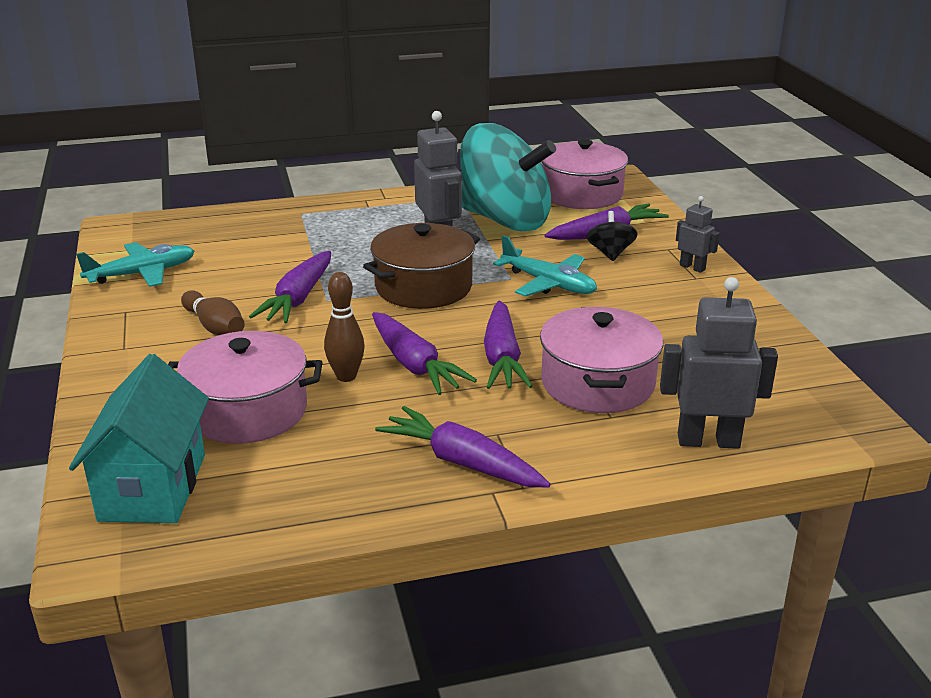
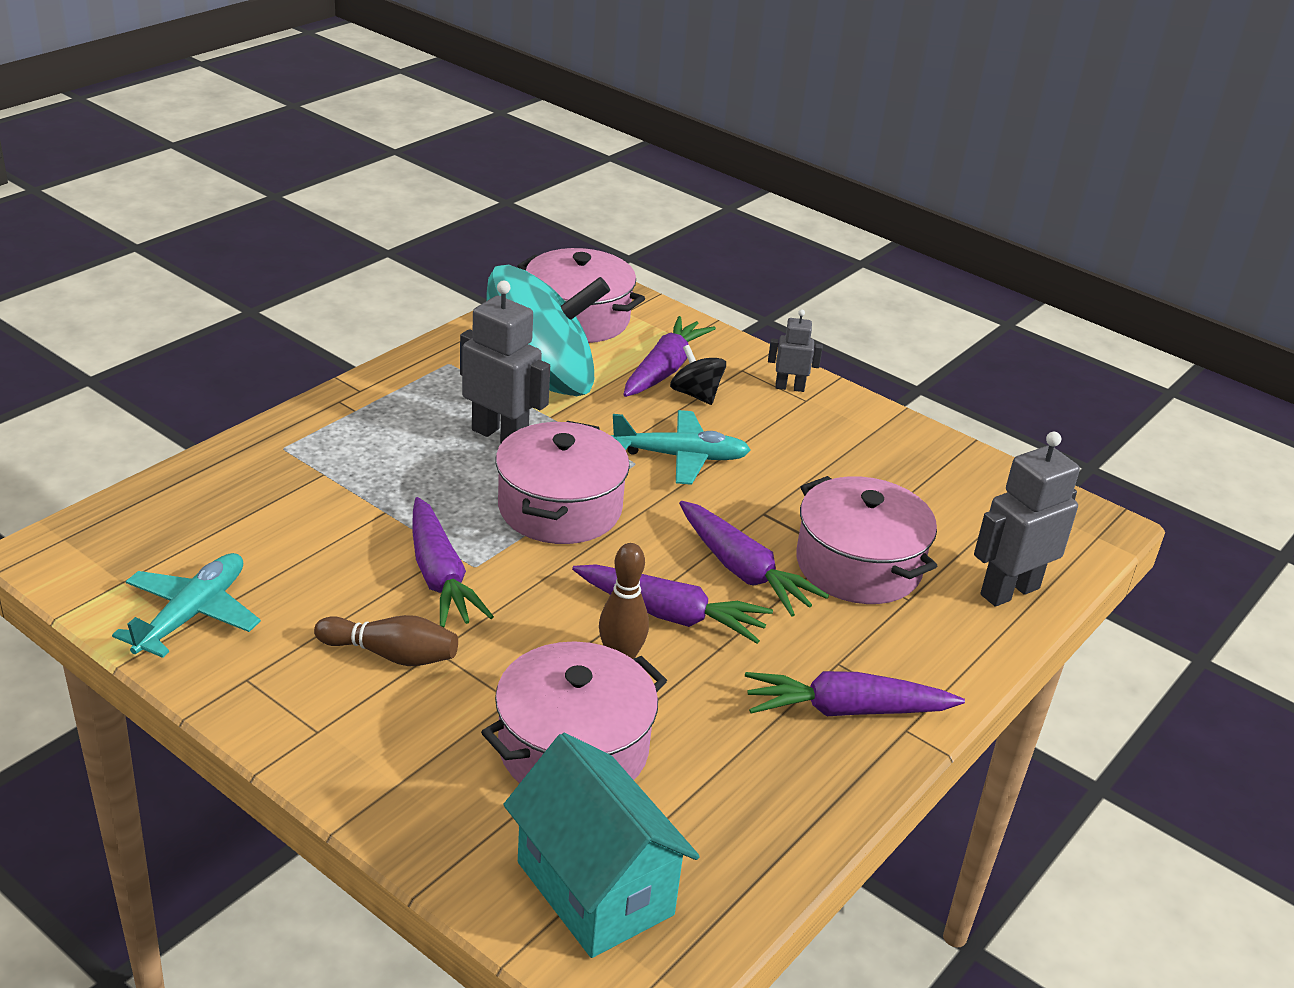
camera: 40 degrees left, 5 degrees up
brown pot [363,223,480,309] -> pink pot [496,421,630,544]

